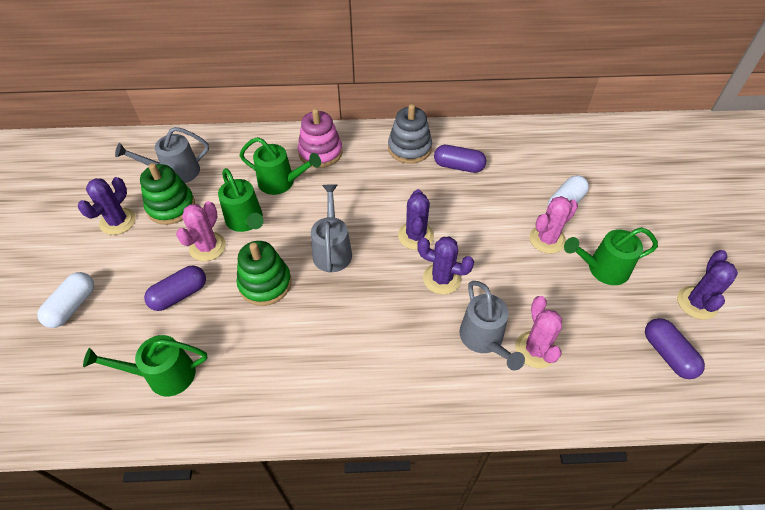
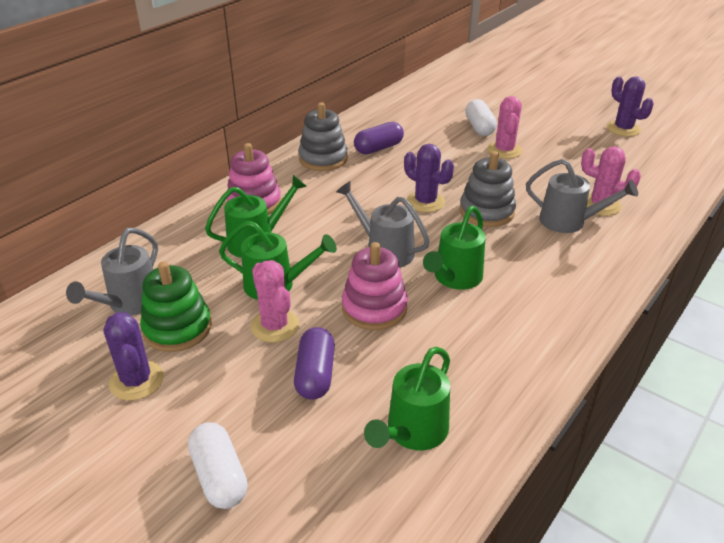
camera: 50 degrees left, 15 degrees down
green stacking toy [237,241,291,306] -> pink stacking toy [342,242,408,330]
purple cactus [417,237,474,294] -> grey stacking toy [460,151,516,227]
green watering can [564,227,658,285] -> green watering can moved to [423,206,486,290]
purple capsule [645,318,705,379] -> none

